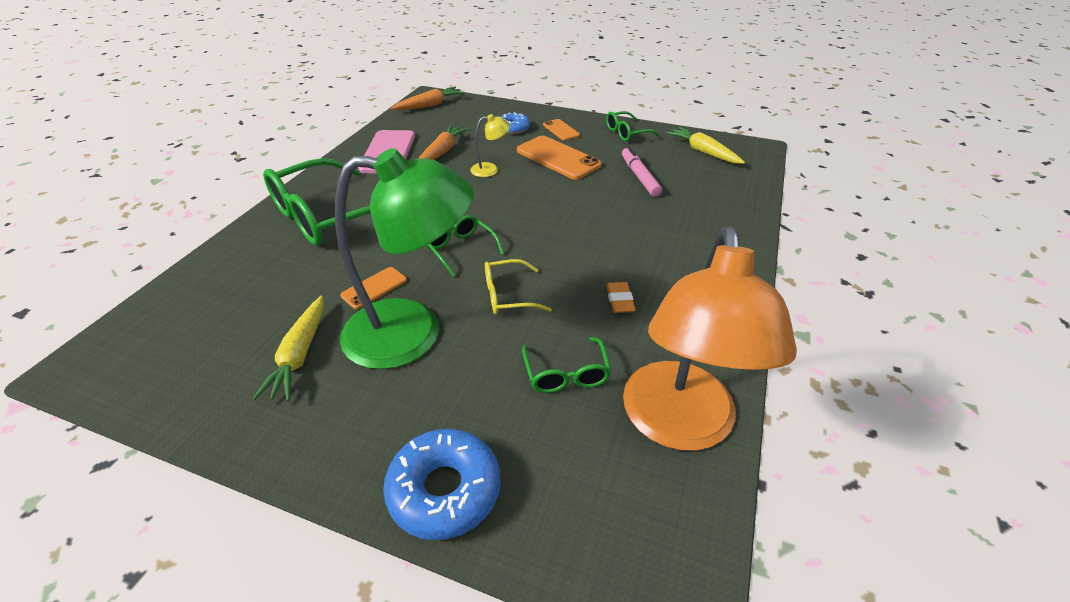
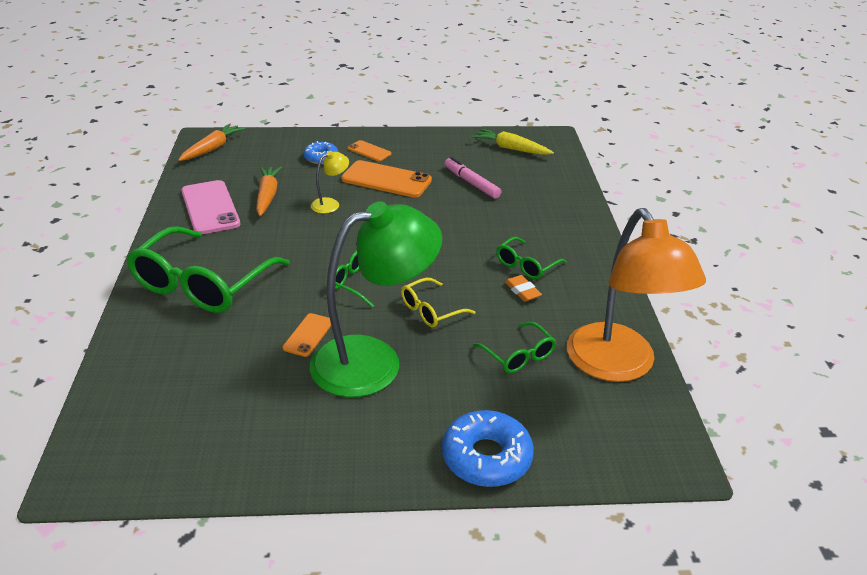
camera: 25 degrees left, 5 degrees down
yellow carrot [253,296,324,401] -> none
green glasses [606,111,660,141] -> green glasses moved to [496,237,567,279]

